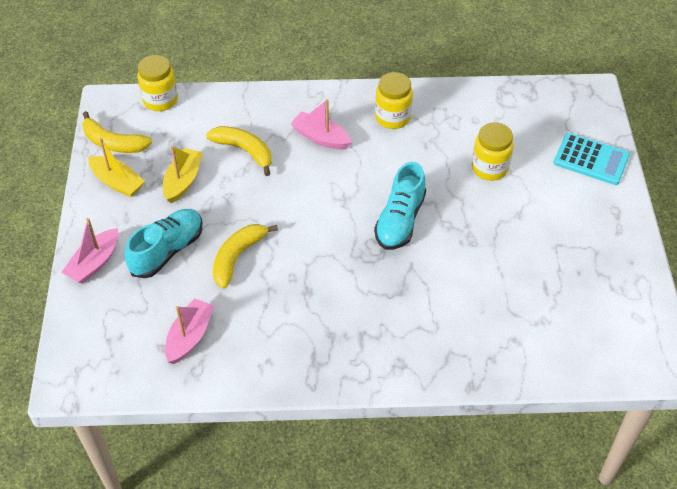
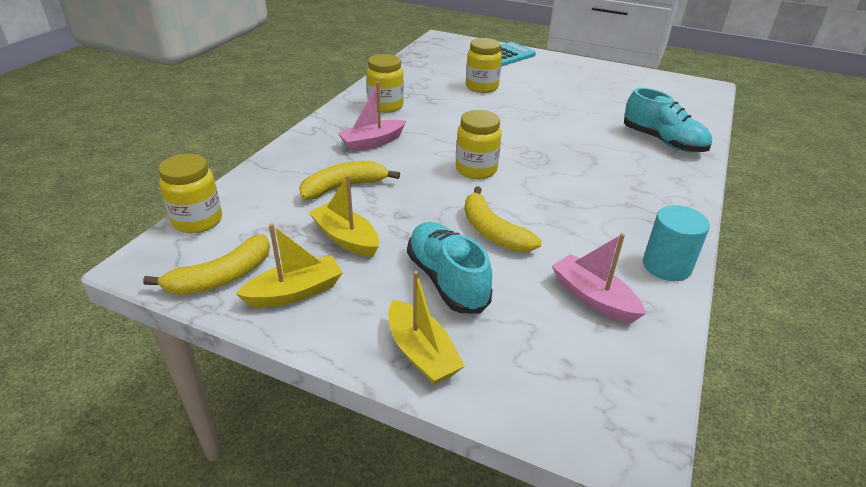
camera: 65 degrees left, 15 degrees down
pink boat [61,218,118,284] -> yellow boat [388,271,465,385]
turquoise shoe [374,162,426,250] -> turquoise shoe moved to [624,88,712,152]
none -> yellow jar [456,110,502,179]
none -> turquoise cylinder [643,205,710,281]

